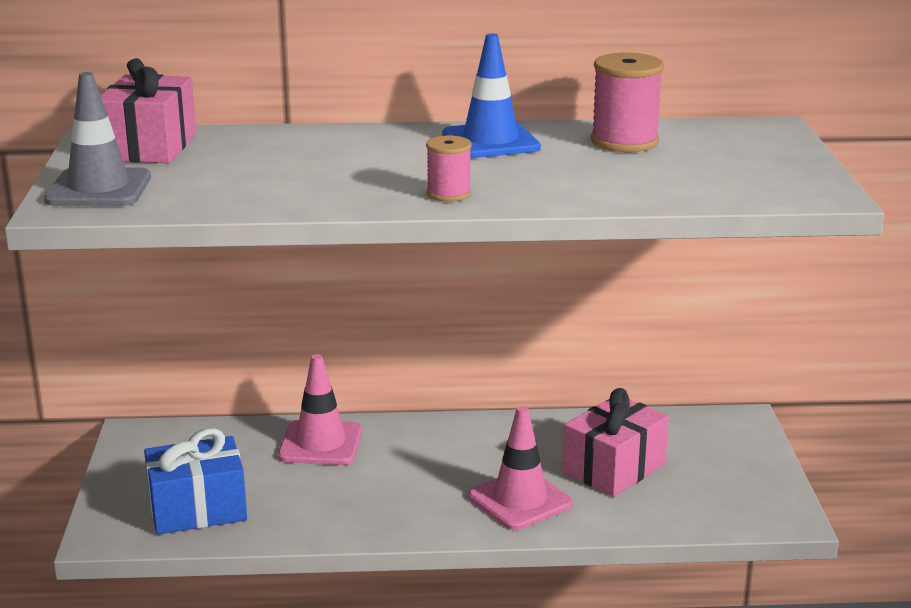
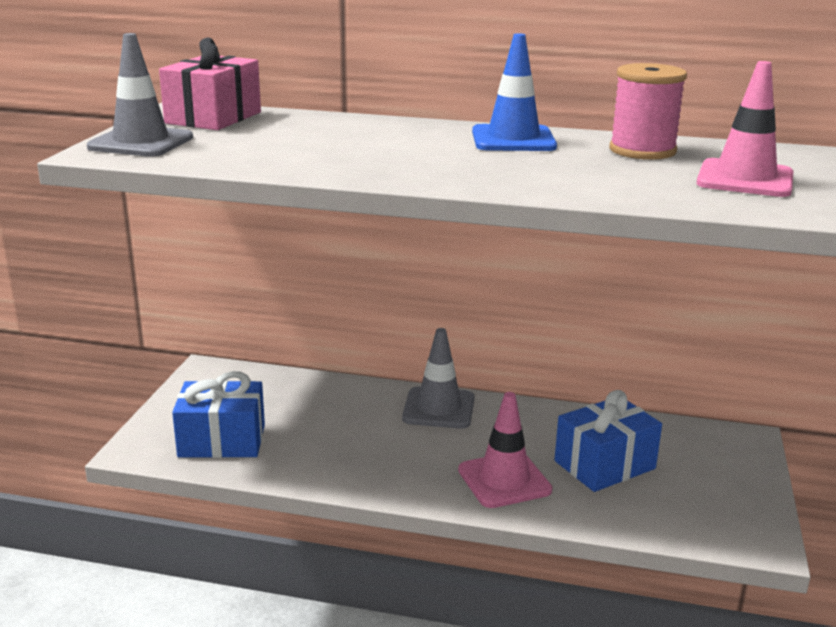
camera: 15 degrees right, 0 degrees up
pink traffic cone [278,354,362,465] -> pink traffic cone moved to [697,61,793,197]
pink spool [426,136,472,202] -> none
pink gift [563,388,669,497] -> blue gift [555,390,662,492]
none -> grey traffic cone [402,328,475,429]

